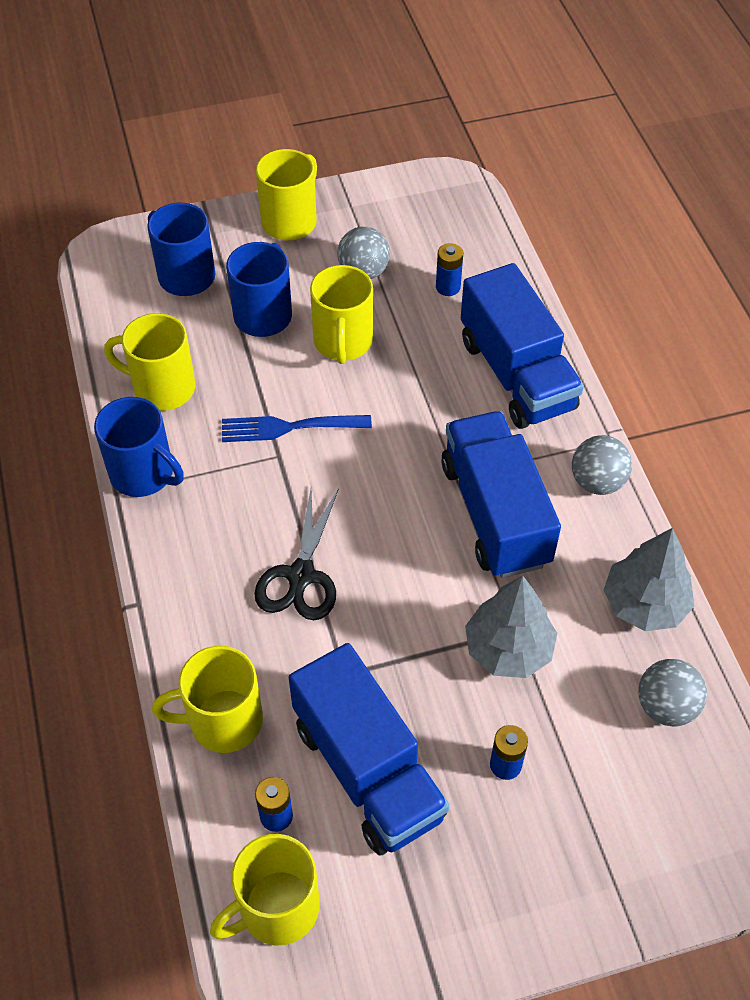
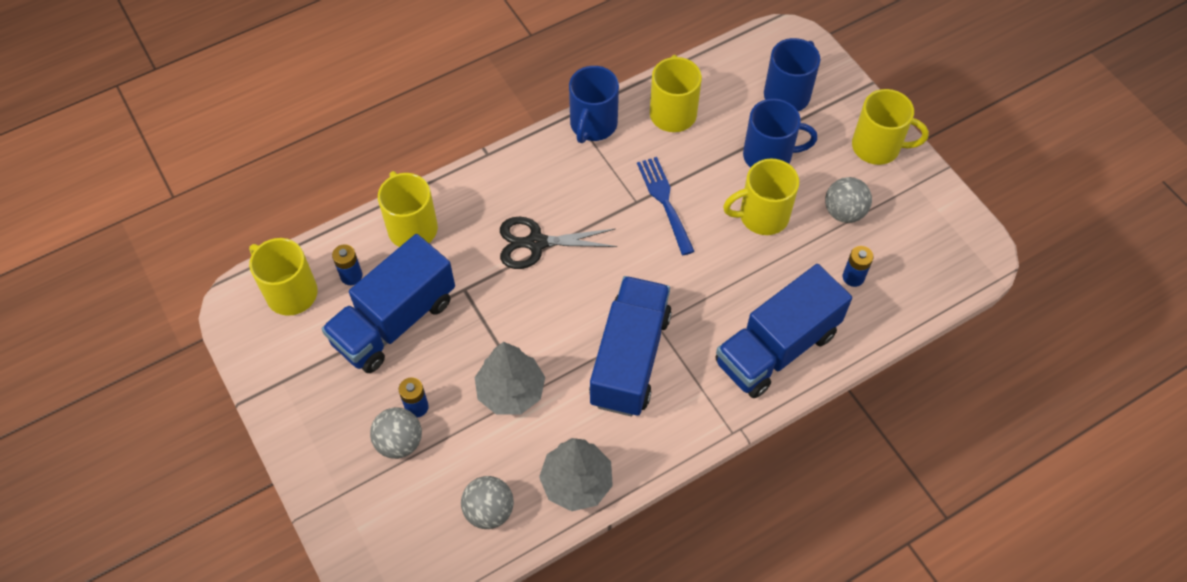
camera: 75 degrees right, 5 degrees up
blue truck [441,411,561,578] -> blue truck turned 45 degrees counterclockwise [589,276,672,416]
grey ball [572,435,632,495] -> grey ball moved to [370,407,422,459]

